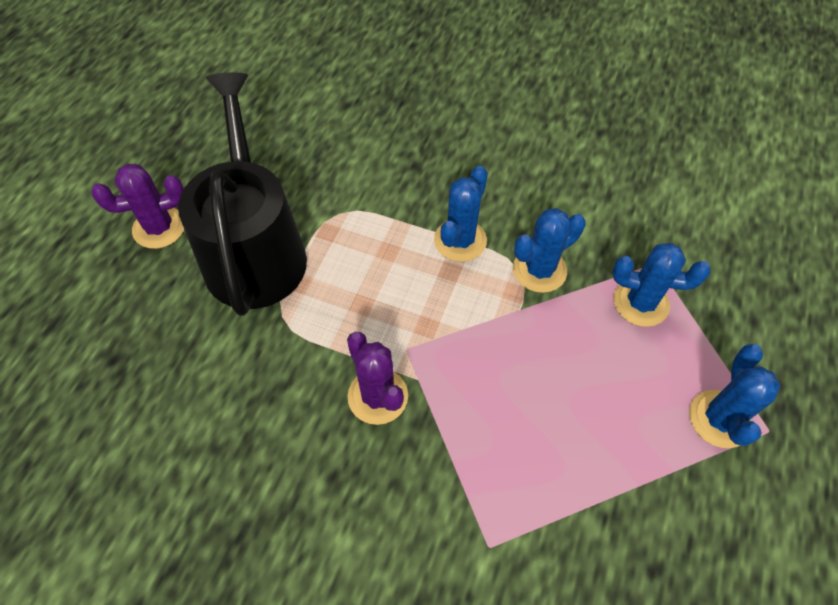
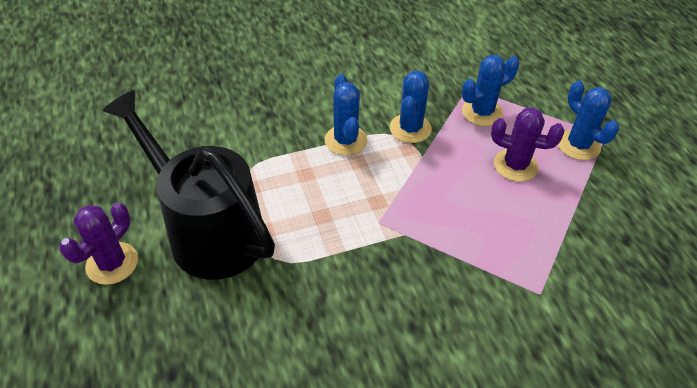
camera: 40 degrees left, 10 degrees down
purple cactus [347,332,408,425] -> purple cactus moved to [491,108,565,182]

